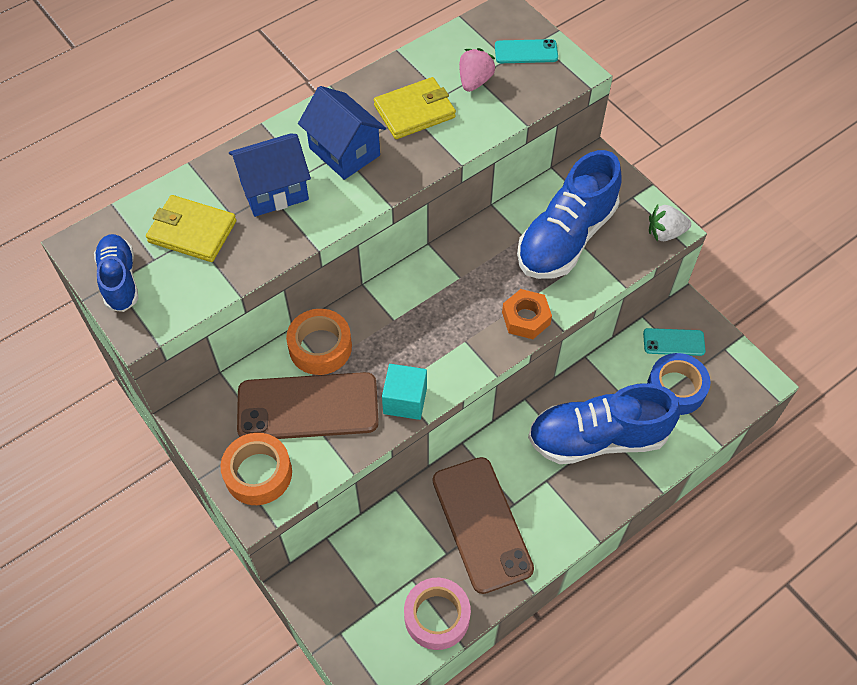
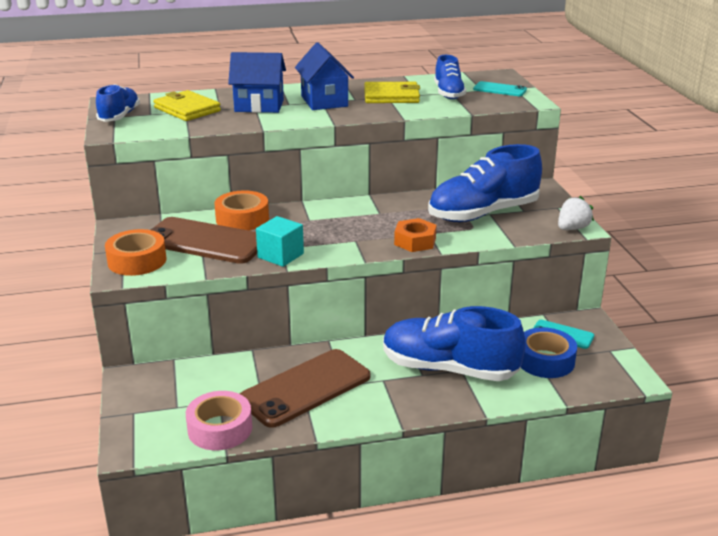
camera: 25 degrees right, 30 degrees down
brown phone [433,457,534,594] -> brown phone turned 45 degrees clockwise [240,349,370,428]
pink strawberry [459,48,496,92] -> blue shoe [434,55,466,99]
white strawberry [649,205,691,242] -> white strawberry turned 120 degrees clockwise [558,196,594,230]

